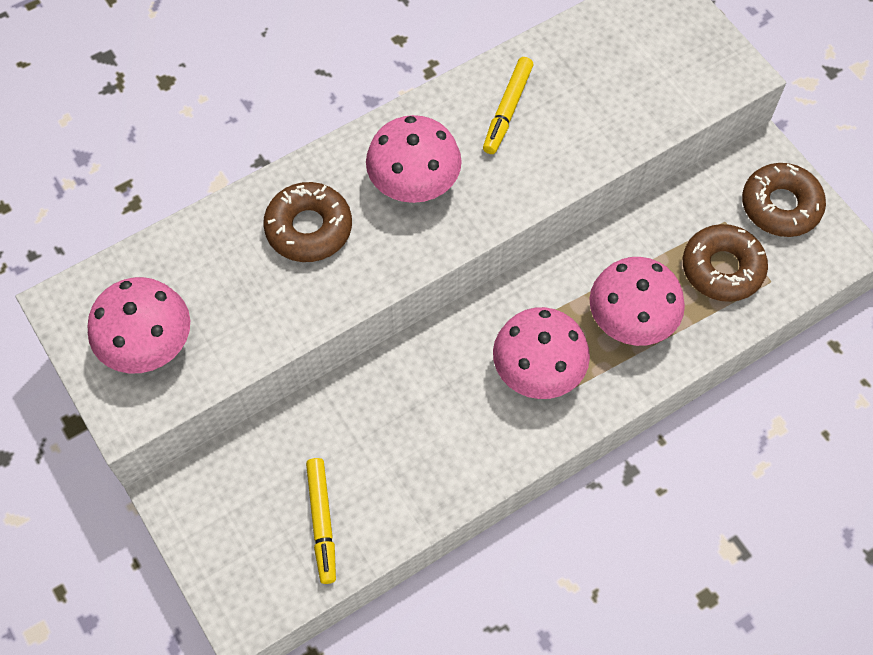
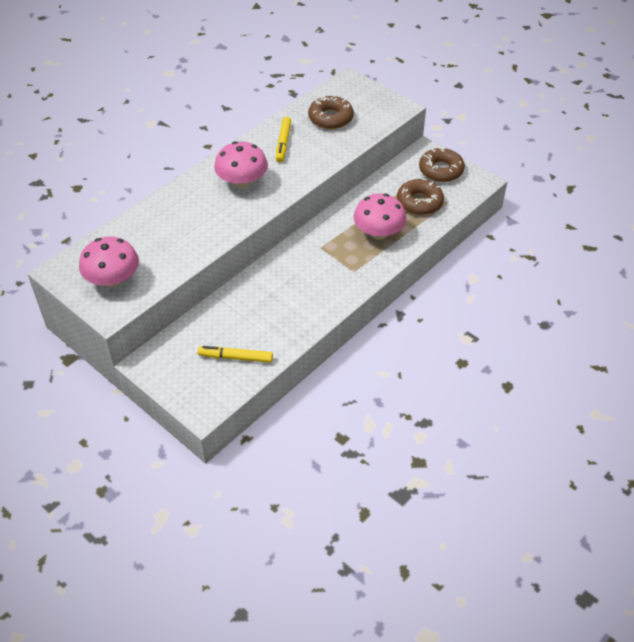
camera: 15 degrees left, 15 degrees down
brown donut [263,182,352,262] -> brown donut moved to [308,95,354,129]
yellow marker [306,458,336,584] -> yellow marker turned 120 degrees clockwise [198,346,273,363]
pink mushroom [493,307,590,399] -> none

